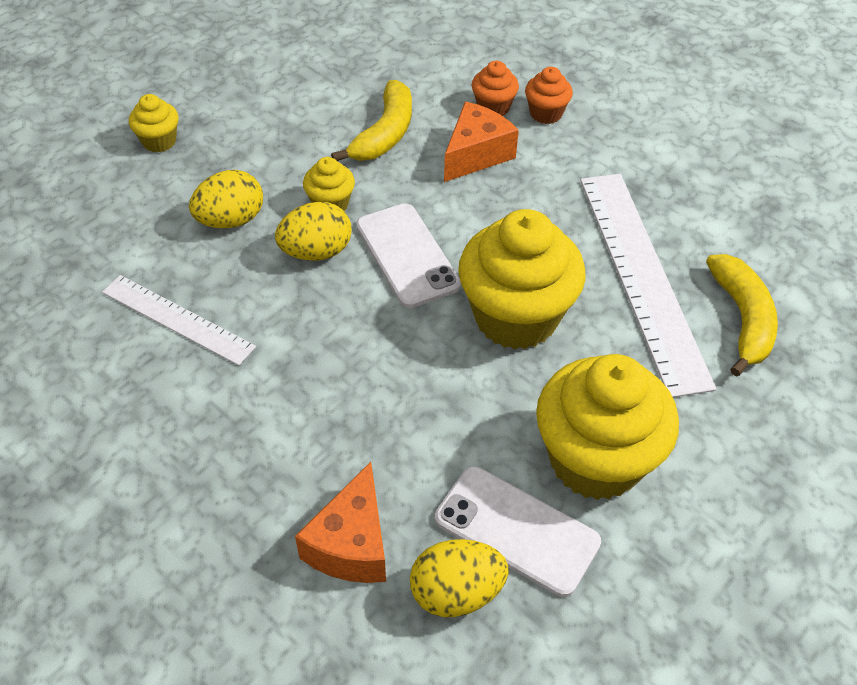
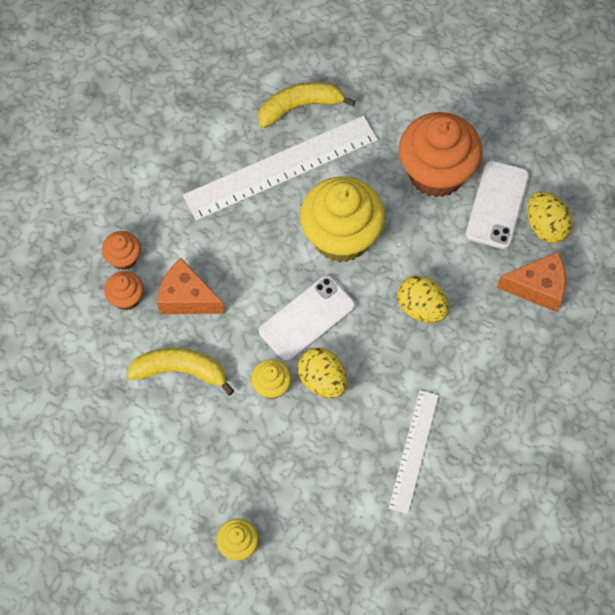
camera: 105 degrees left, 15 degrees up
yellow egg [189,170,263,228] -> yellow egg moved to [397,276,449,323]
yellow cupcake [536,354,679,500] -> orange cupcake [399,112,482,197]

